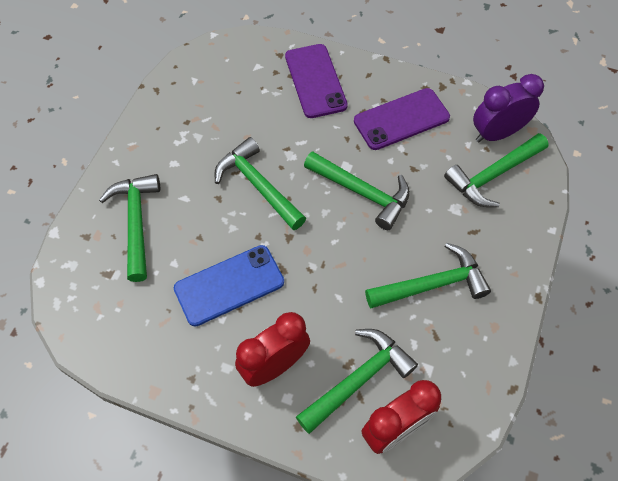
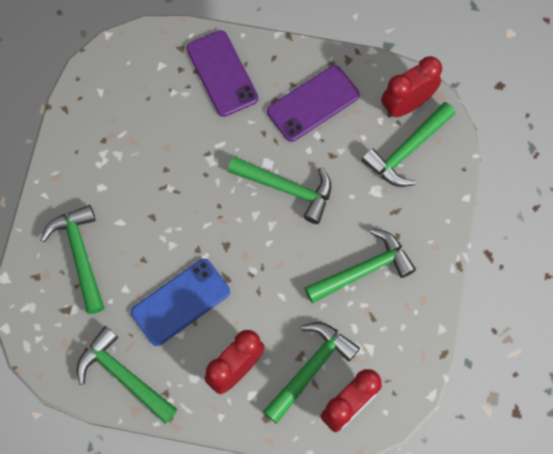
camera: 10 degrees left, 10 degrees up
green hammer [215,137,306,230] -> green hammer moved to [77,326,177,424]
purple clock [473,74,544,142] -> red clock [381,56,442,118]

